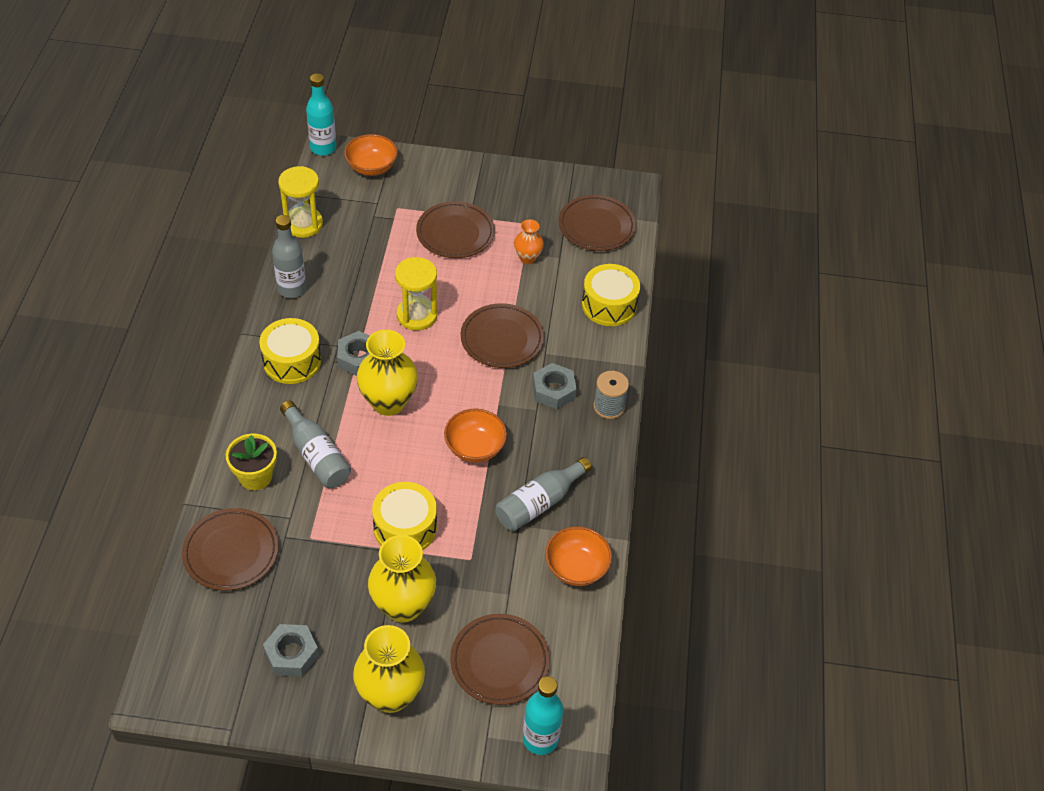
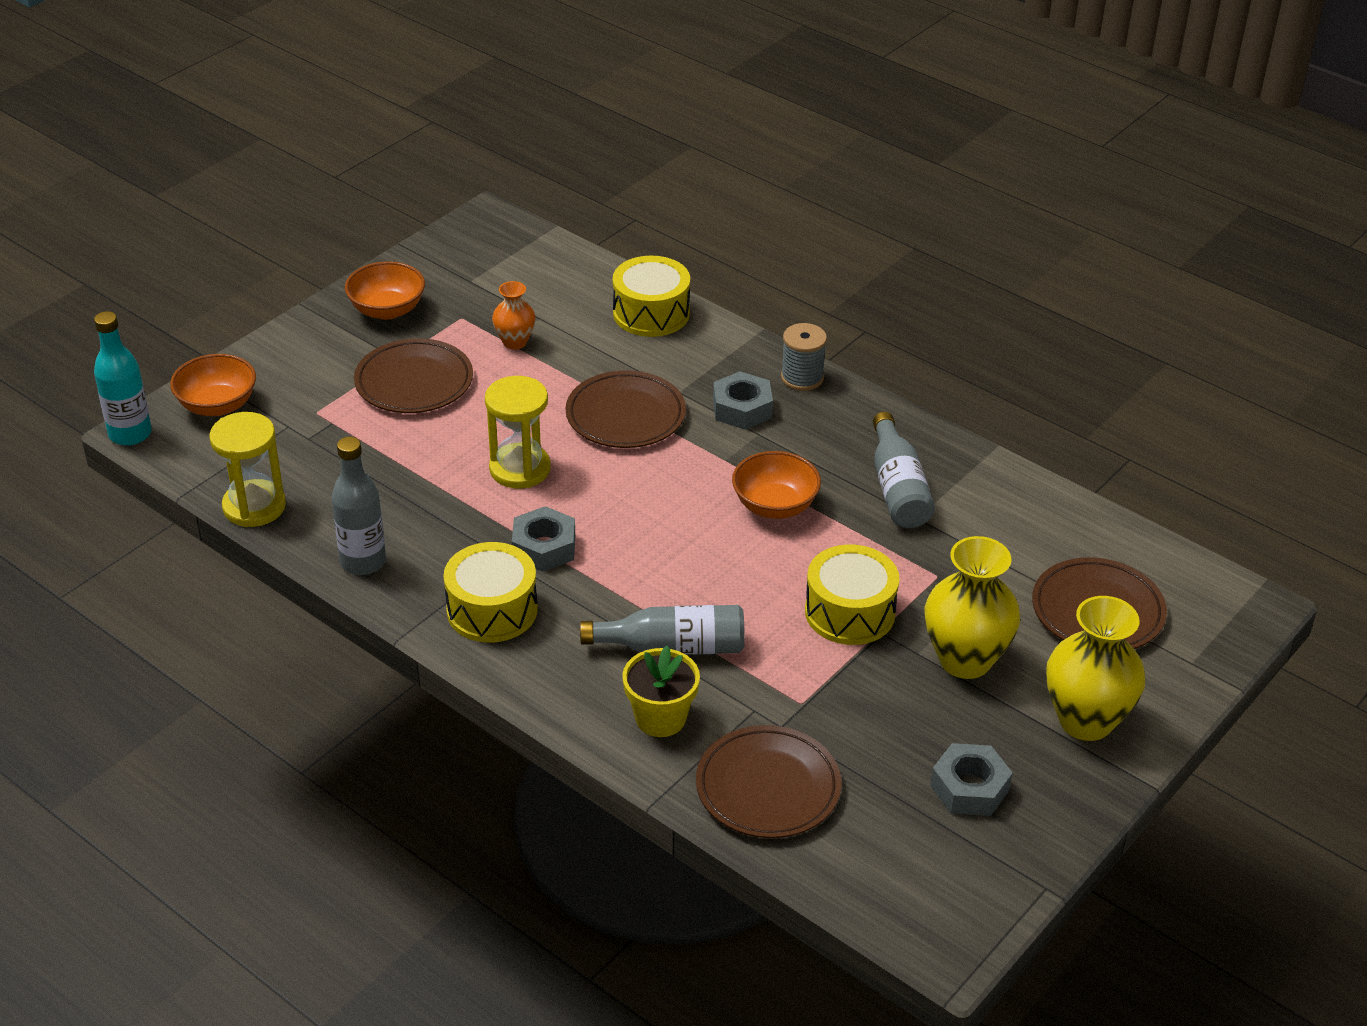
camera: 55 degrees left, 10 degrees down
yellow vase [357,330,418,416] -> none
turquoise bottle [523,676,563,755] -> none
orange bowl [545,526,612,586] -> orange bowl moved to [345,261,425,320]
brown plate [558,195,636,251] -> none

